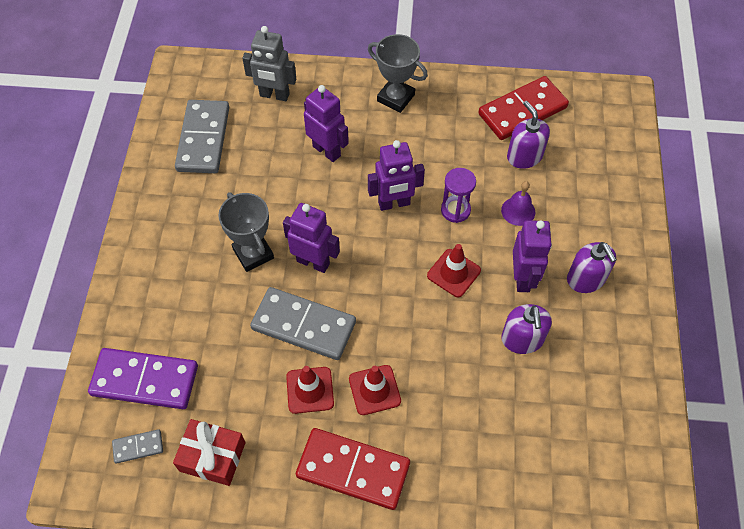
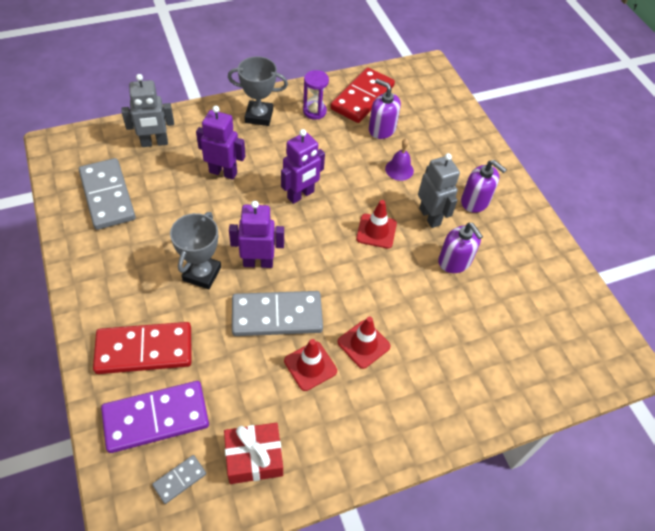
camera: 30 degrees left, 5 degrees down
grey trophy [218,192,274,272] -> grey trophy turned 75 degrees clockwise [170,212,221,289]
red domino [296,428,410,510] -> red domino moved to [93,322,191,374]
purple hourglass [441,168,476,223] -> purple hourglass moved to [303,70,329,120]
purple robot [513,220,552,292] -> grey robot [418,153,460,228]

